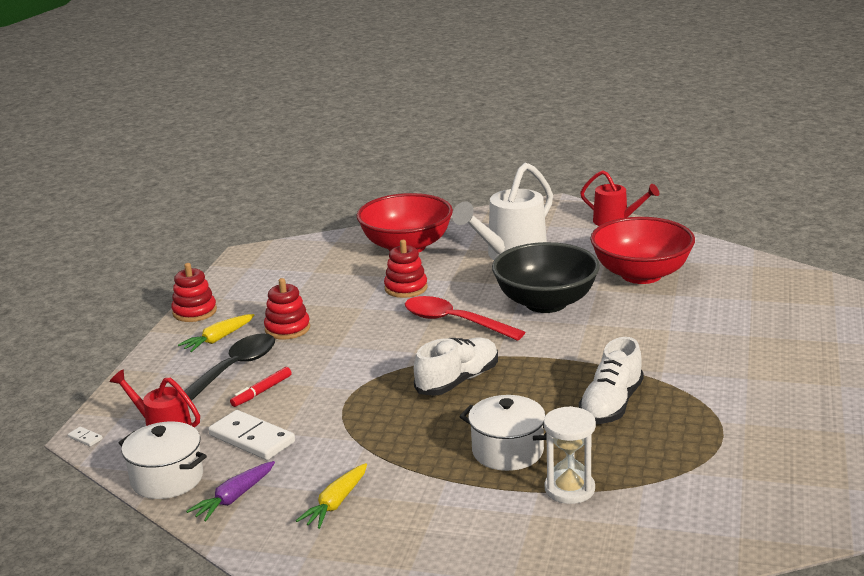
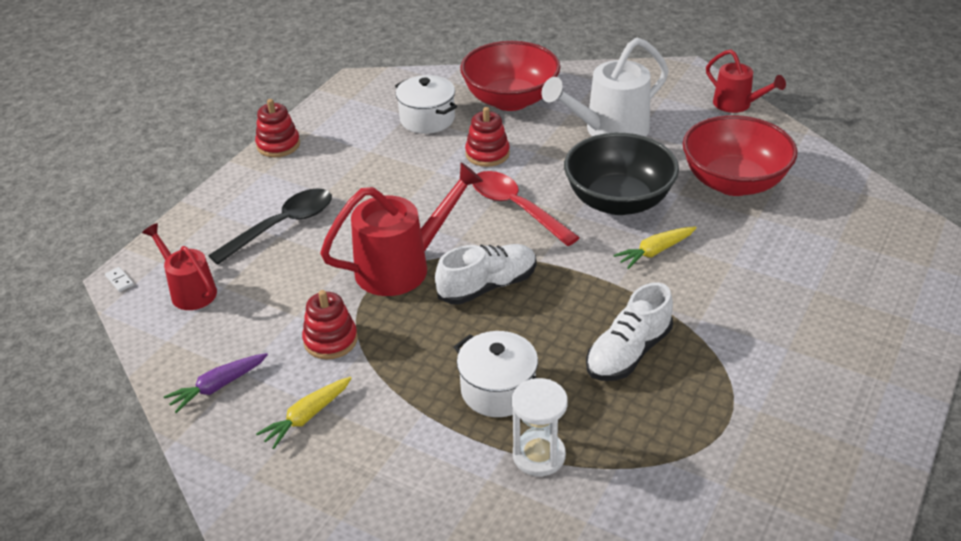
camera: 15 degrees right, 15 degrees up
white pot [119,421,207,499] -> white pot moved to [395,75,457,134]
yellow carrot [178,314,255,352] -> yellow carrot moved to [613,226,697,269]
white domino [208,410,295,460] -> none
red marker [230,367,292,407] -> none
red stacking toy [264,278,310,340] -> red stacking toy moved to [302,290,358,359]
none -> red watering can [320,162,483,296]

